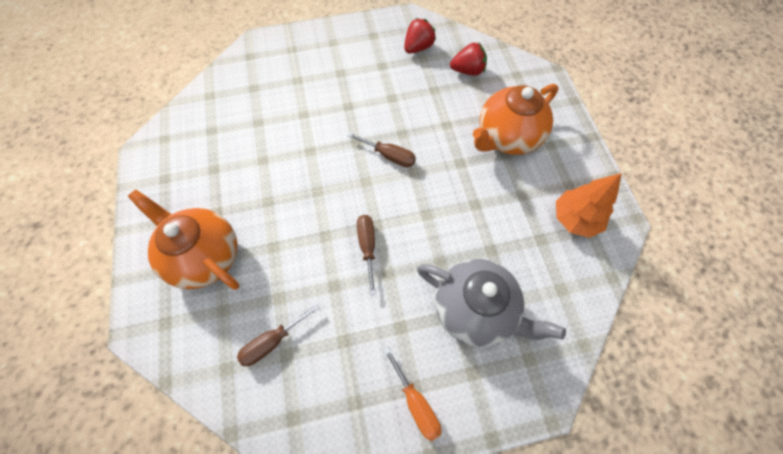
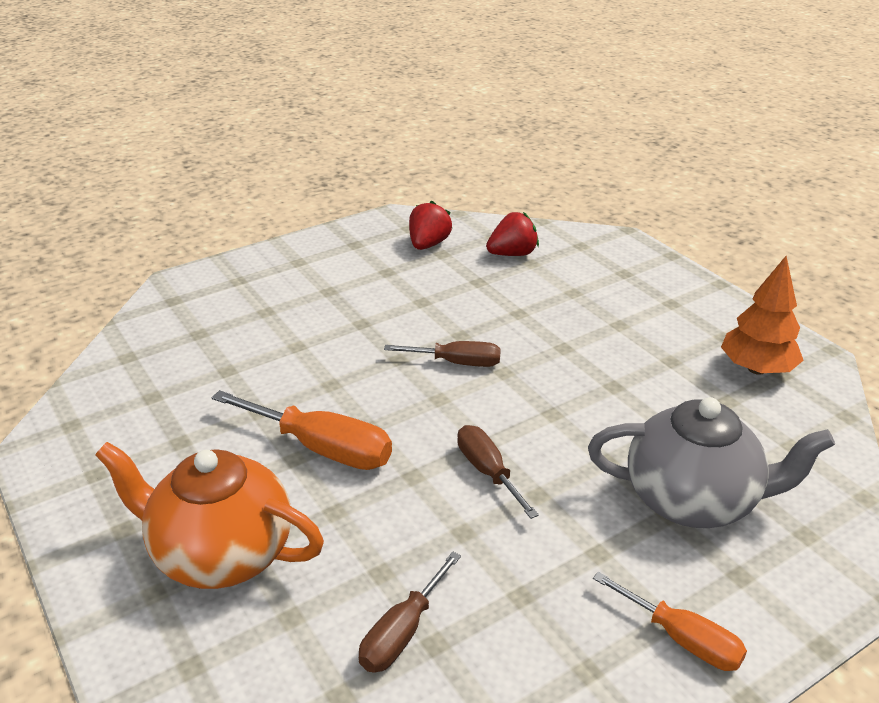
camera: 20 degrees left, 30 degrees down
orange teapot [473,84,559,155] -> none
none -> orange screwdriver [212,390,392,470]

